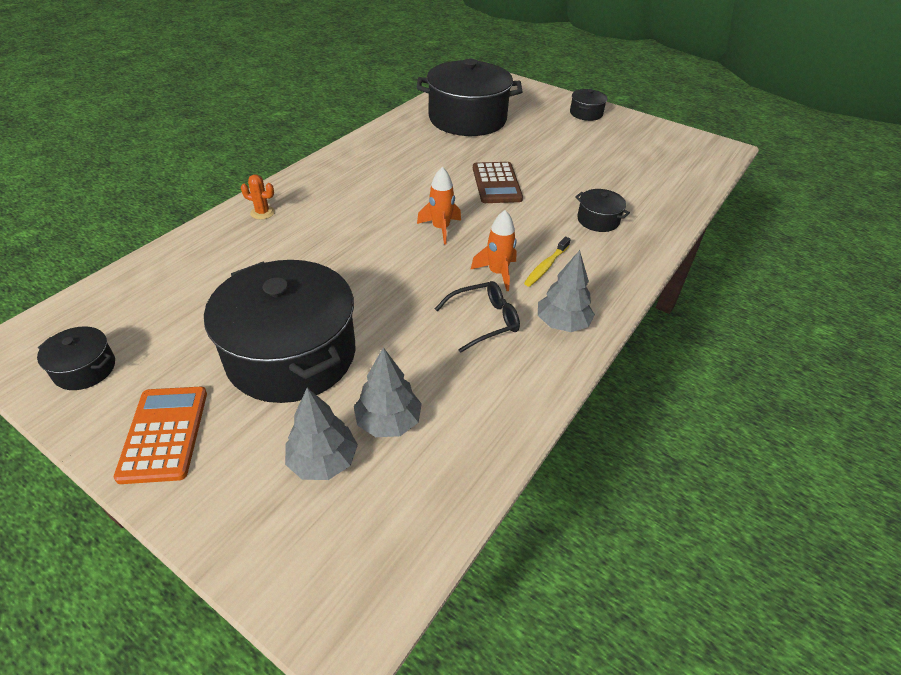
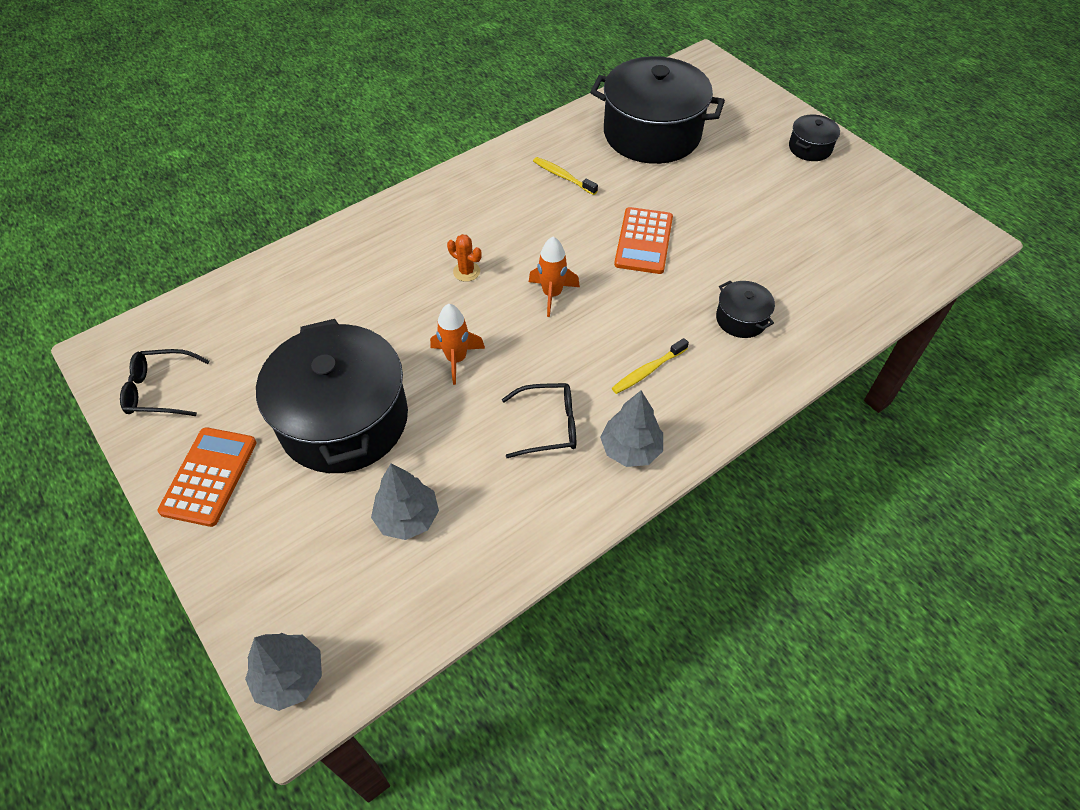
camera: 20 degrees right, 10 degrees up
black pot [37,326,115,390] -> black glasses [120,349,209,416]
orange cactus [241,174,275,220] -> orange cactus moved to [447,234,481,282]
grey tree [285,388,358,480] -> grey tree moved to [245,633,322,711]
orange rocket [470,210,517,291] -> orange rocket moved to [430,304,485,385]
brown calculator [473,162,523,203] -> orange calculator [614,207,673,274]
none -> yellow toothbrush [533,157,598,195]

